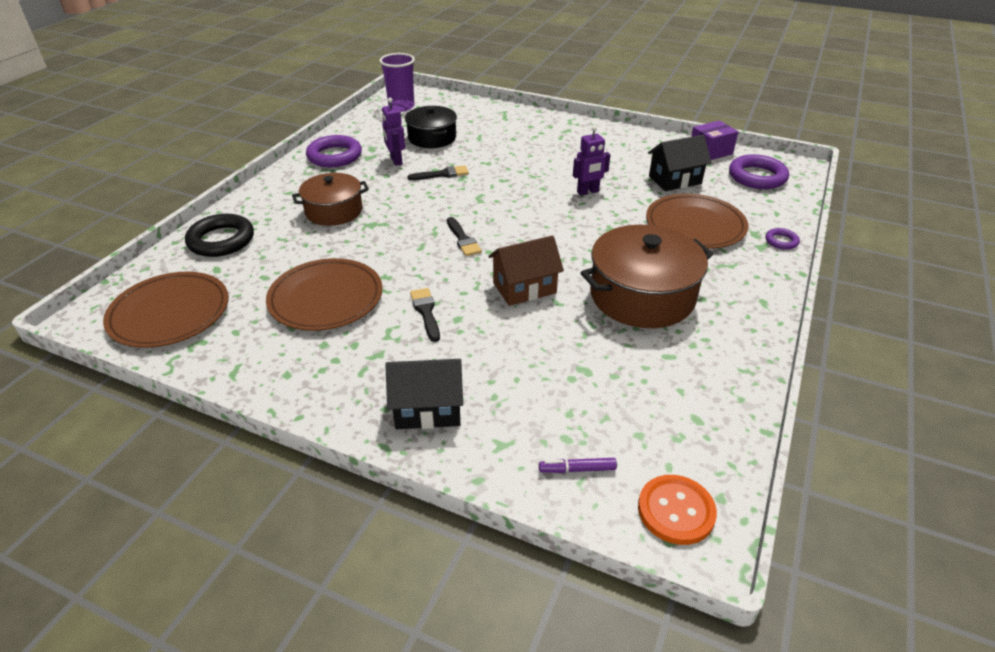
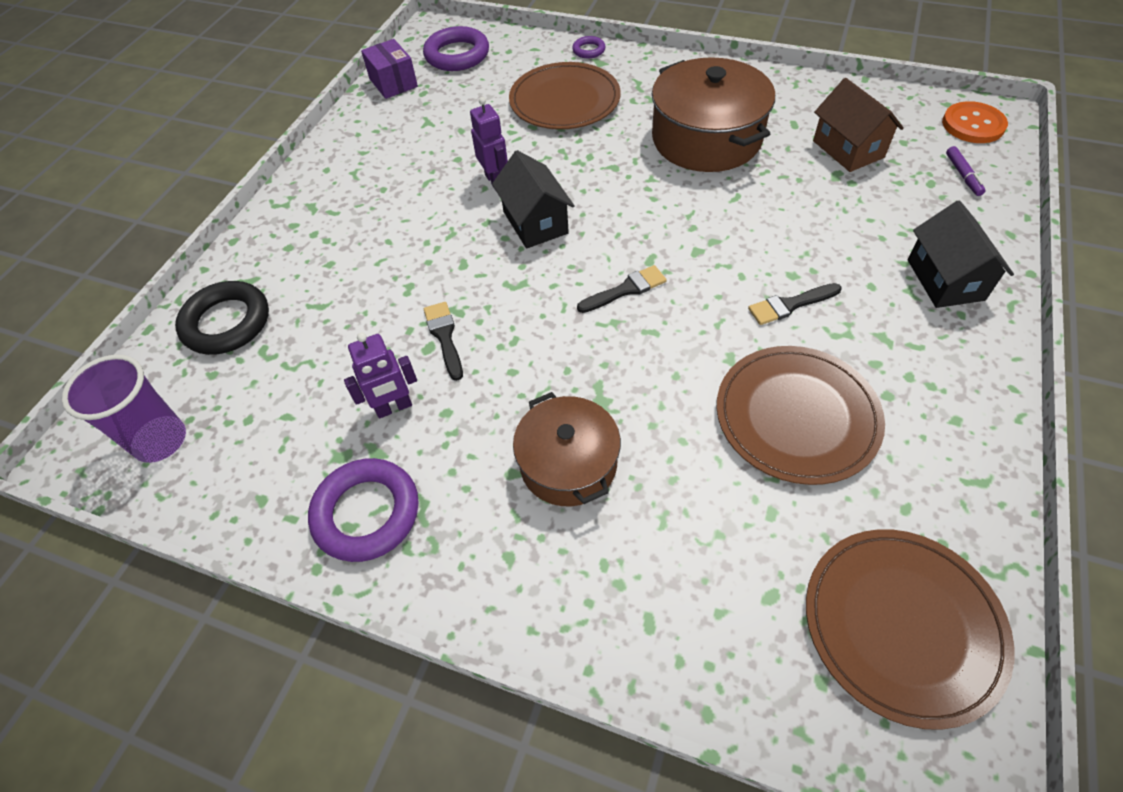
camera: 90 degrees left, 15 degrees up
black ring [185,214,254,257] -> black ring moved to [175,281,269,355]
black pot [405,106,457,148] -> none
brown house [488,236,564,306] -> brown house moved to [813,78,904,172]
black house [648,135,712,191] -> black house moved to [492,150,575,249]

